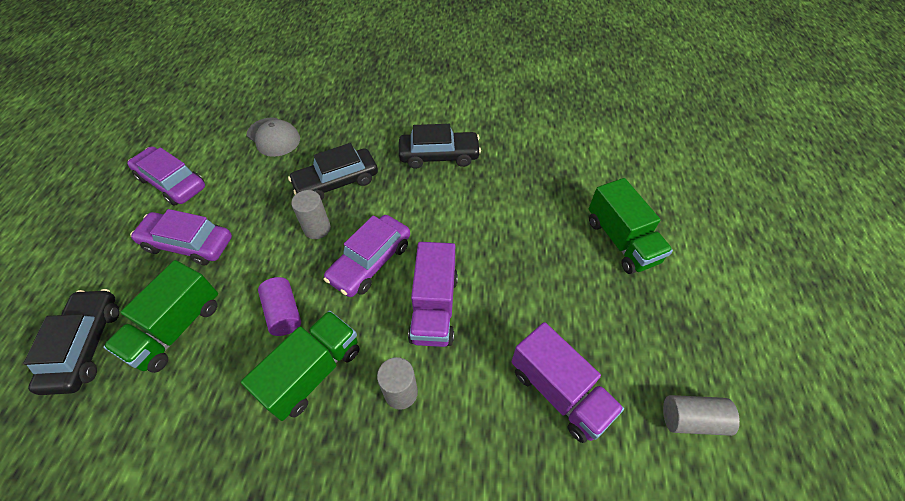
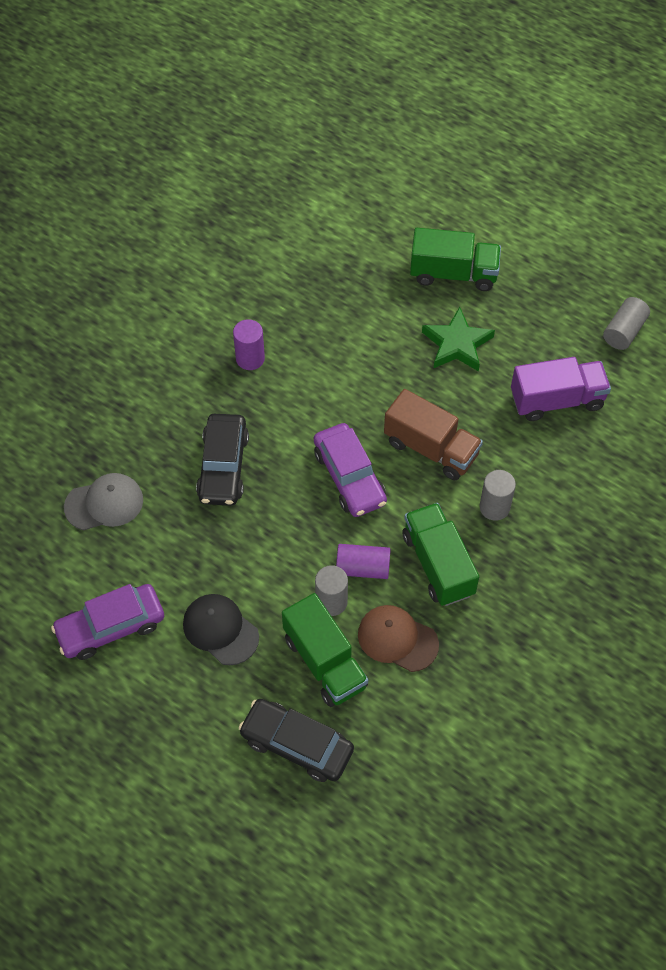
camera: 60 degrees left, 5 degrees up
purple car [130,209,232,265] -> black cap [183,594,259,665]
grey cylinder [291,190,331,239] -> grey cylinder moved to [315,565,348,616]
black car [399,124,481,169] -> purple cylinder [233,319,265,370]
purple truck [408,242,458,347] -> brown truck [384,389,483,480]
none -> brown cap [358,605,439,672]
none -> green star [422,307,495,372]

